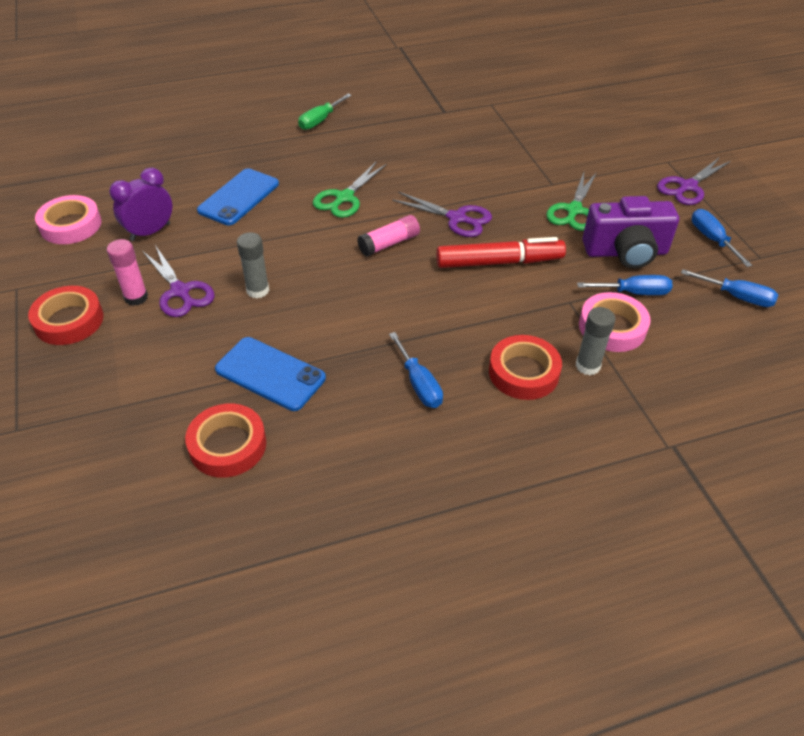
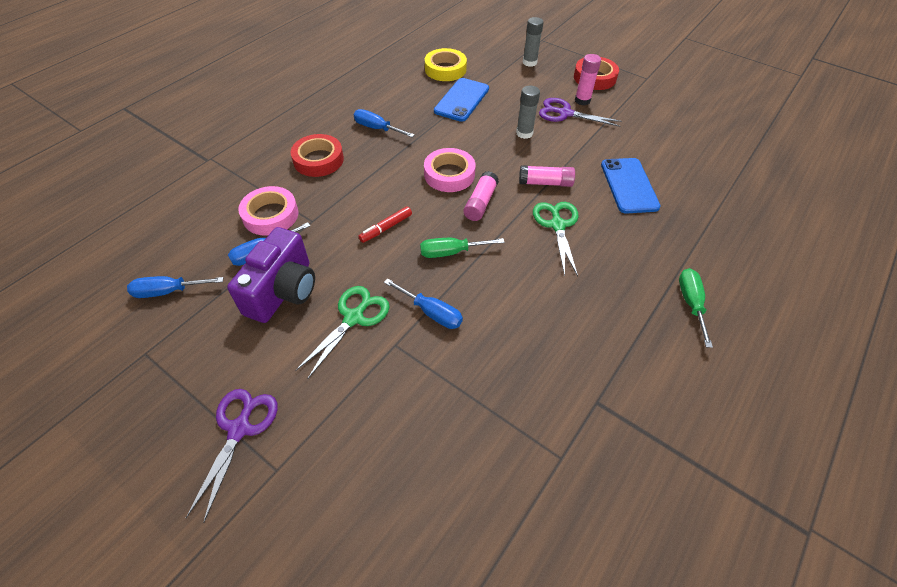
camera: 145 degrees right, 5 degrees up
pink tape [35,195,102,244] -> pink tape moved to [424,148,475,192]
purple clock [109,168,172,241] -> none
red tape [185,404,266,478] -> yellow tape [425,48,467,81]
blue phone [215,337,326,411] -> blue phone turned 60 degrees counterclockwise [434,78,489,122]
purple scissors [392,192,492,237] -> green screwdriver [420,238,505,258]
red marker [436,237,566,268] -> red marker [358,206,412,243], size x0.53
green scissors [546,172,597,231] -> green scissors turned 45 degrees clockwise [295,286,390,379]
grey glue stick [576,307,615,375] -> grey glue stick moved to [523,17,544,67]
purple camera [582,196,679,269] -> purple camera turned 150 degrees clockwise [227,227,315,323]
blue screwdriver [692,209,752,267] -> blue screwdriver moved to [384,278,463,329]
none -> pink glue stick [519,165,575,187]

